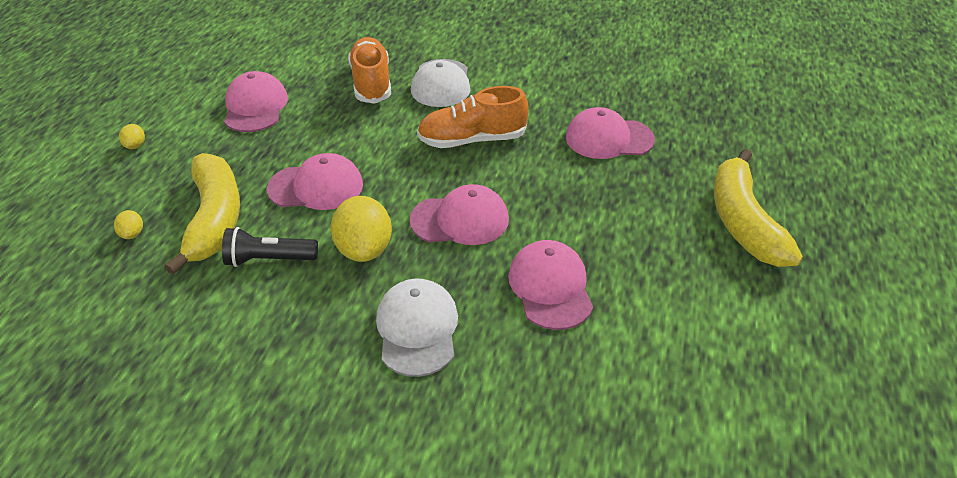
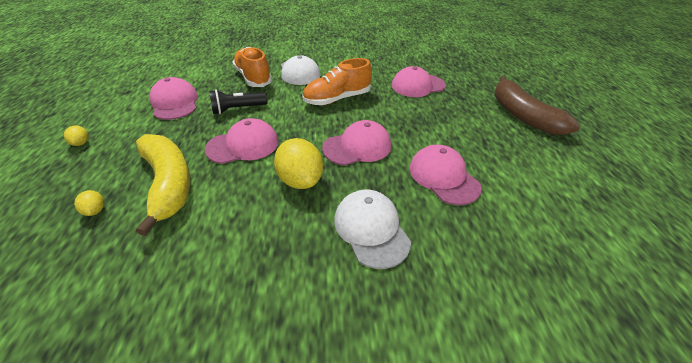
camera: 20 degrees left, 0 degrees up
black flashlight [222,227,318,267] -> black flashlight moved to [209,90,268,114]
yellow banana [714,149,803,267] -> brown banana [494,76,580,135]

